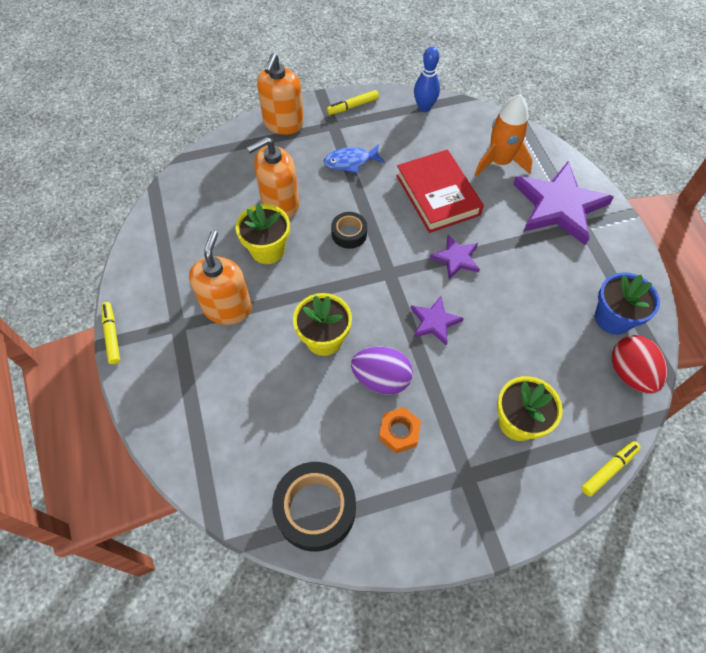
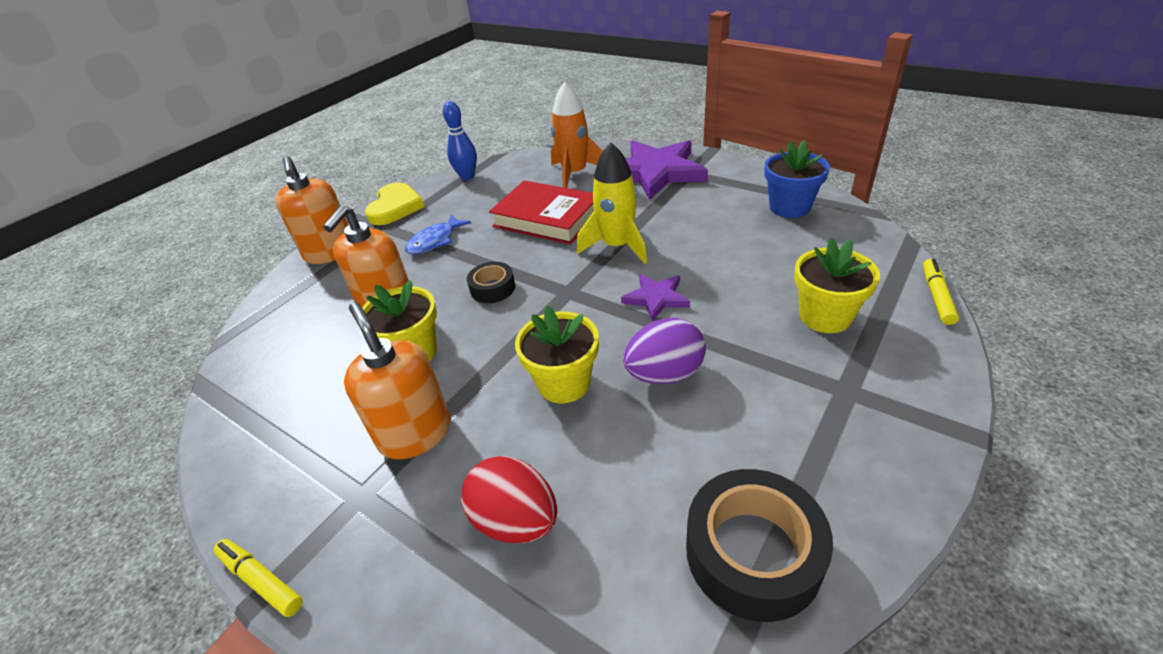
camera: 35 degrees left, 20 degrees down
yellow marker [327,90,379,115] -> yellow heart [365,183,425,225]
orange nut [379,407,421,453] -> none
purple star [430,235,480,279] -> yellow rocket [577,142,647,264]
red egg [612,335,667,393] -> red egg moved to [461,456,557,543]

